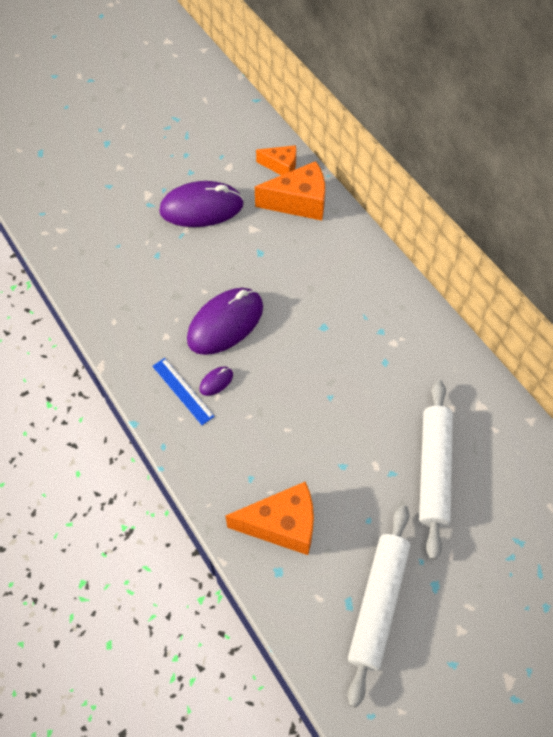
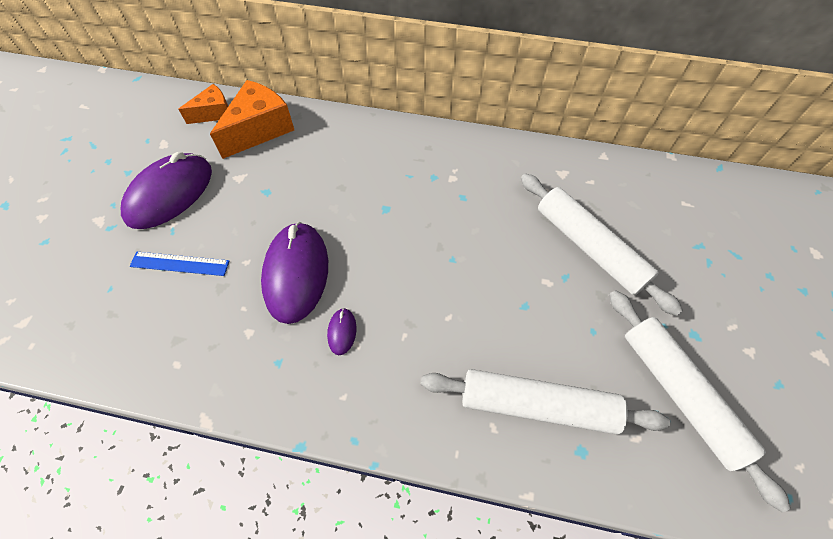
camera: 45 degrees left, 0 degrees up
blue ruler [152,358,215,425] -> blue ruler moved to [130,252,229,276]
orange cheese [225,481,314,555] -> white rolling pin [421,369,670,435]

